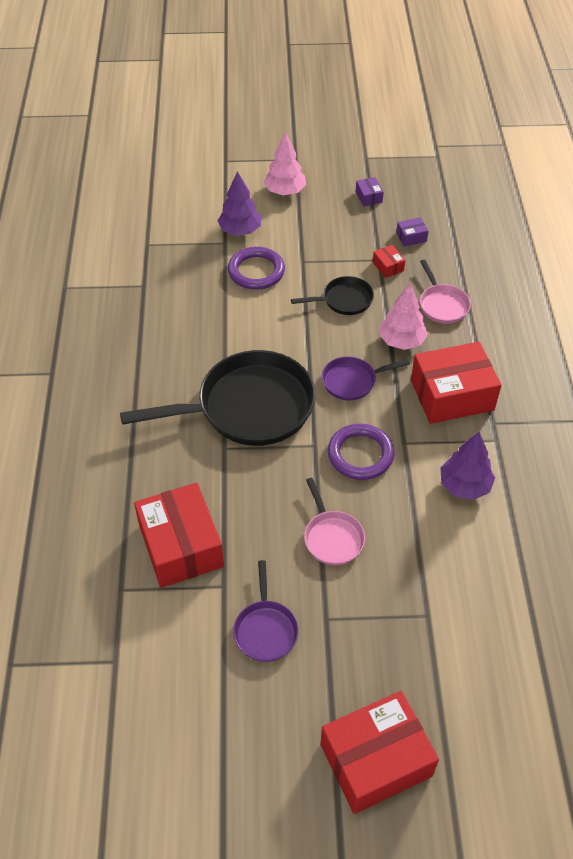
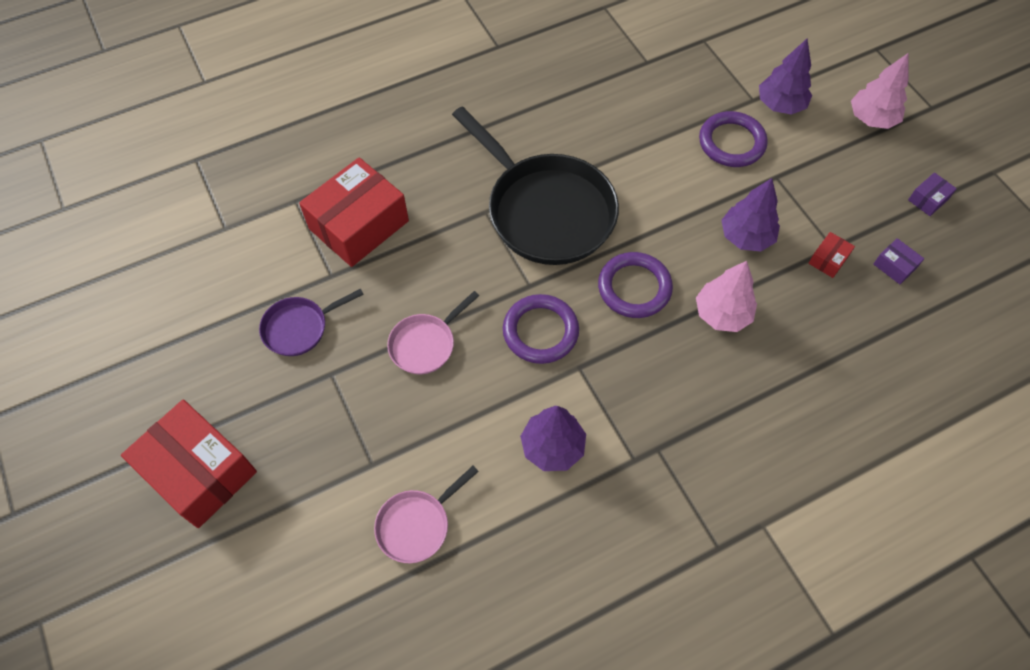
camera: 65 degrees right, 10 degrees up
black pan [291,276,374,315] -> purple tree [721,178,780,251]
purple pan [322,357,410,401] -> purple ring [598,252,673,318]
red box [411,342,501,424] -> none
pink pan [420,260,471,324] -> pink pan moved to [374,466,479,563]

